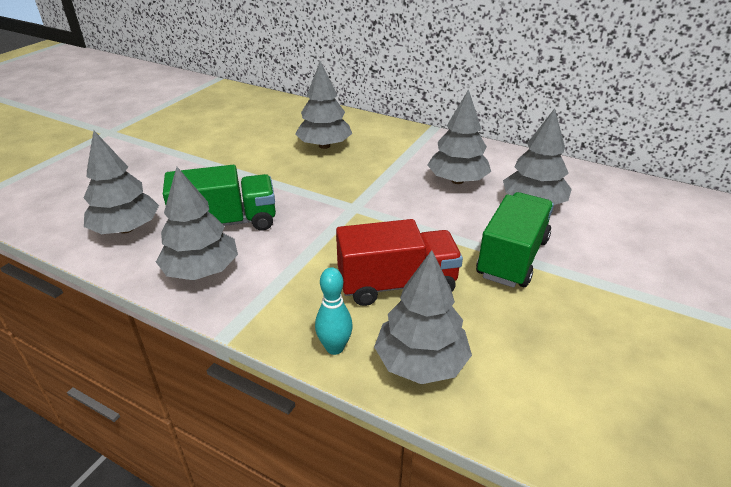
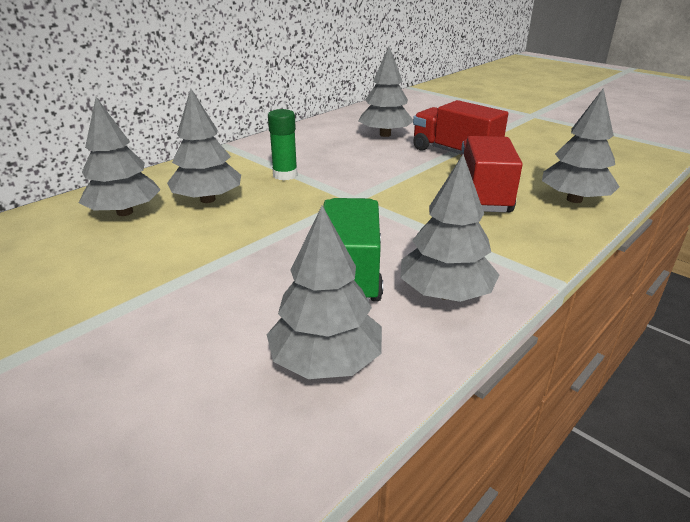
camera: 75 degrees left, 5 degrees down
turquoise bowling pin [315,267,353,355] -> none
grey tree [428,89,491,184] -> grey tree moved to [79,97,161,216]
green truck [476,192,554,288] -> red truck [413,100,508,155]
none -> green glue stick [268,109,298,181]

